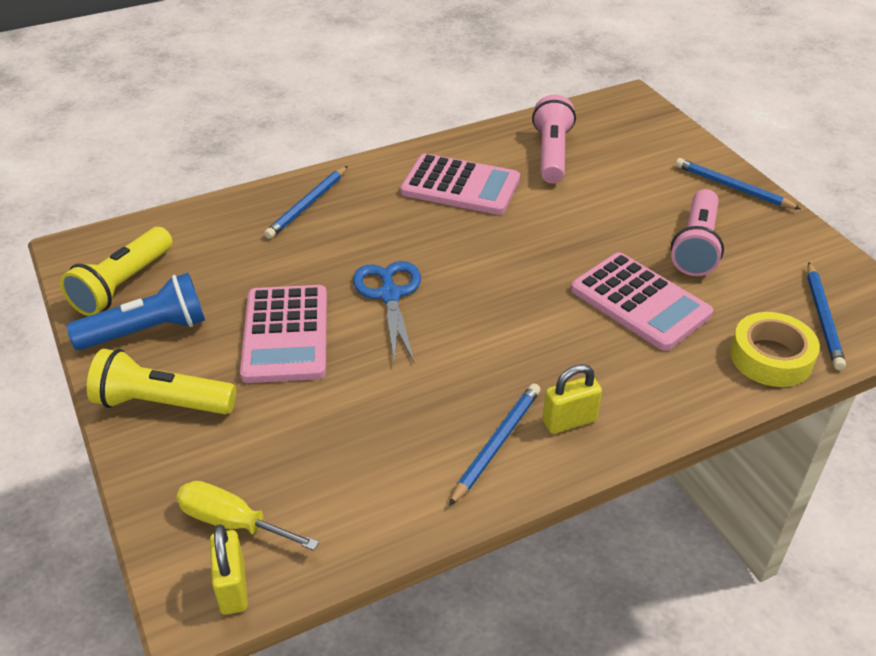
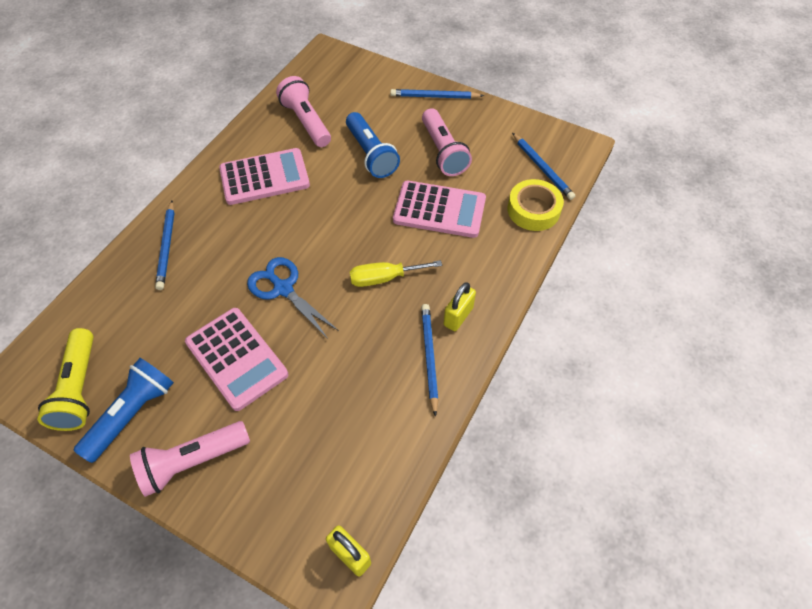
camera: 35 degrees left, 15 degrees up
yellow flashlight [87,349,236,414] -> pink flashlight [130,421,250,497]
yellow screwdriver [176,481,319,551] -> yellow screwdriver moved to [350,260,442,287]
none -> blue flashlight [346,112,400,178]

